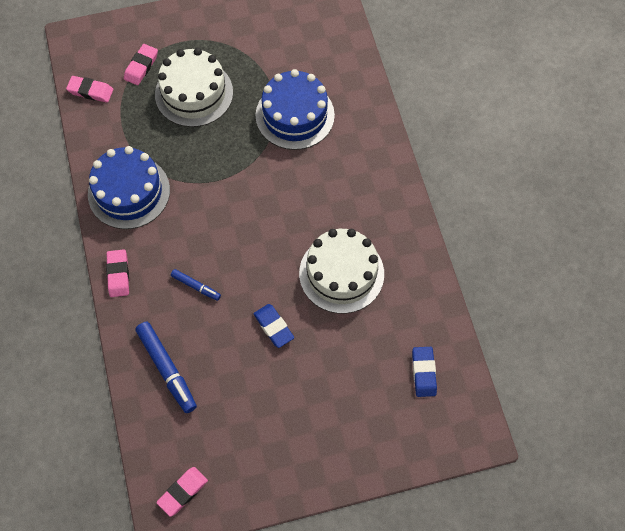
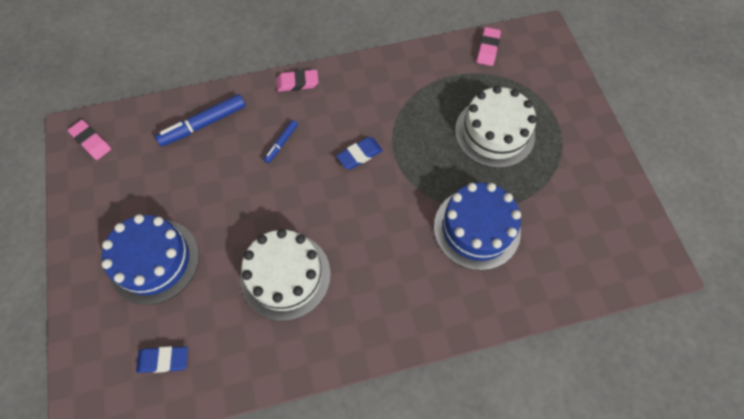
camera: 90 degrees right, 0 degrees up
blue cake [88,146,170,229] -> blue cake moved to [102,214,199,305]
pink eraser [124,44,158,85] -> none
blue eraser [253,304,294,348] -> blue eraser moved to [336,137,383,169]

